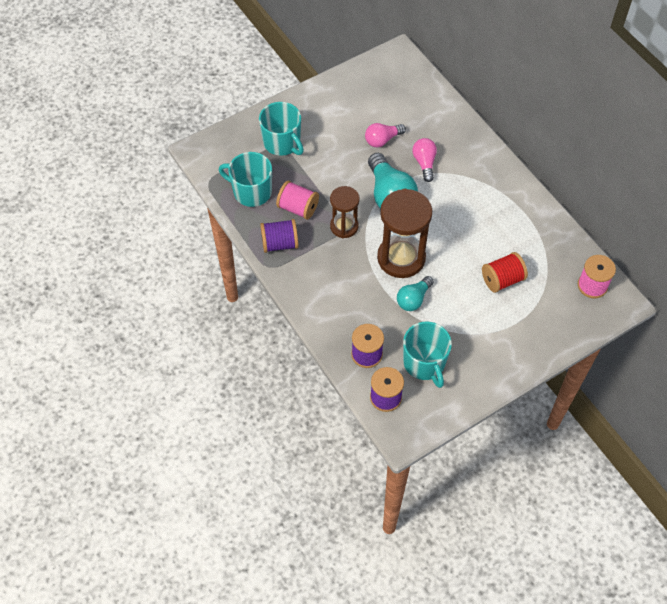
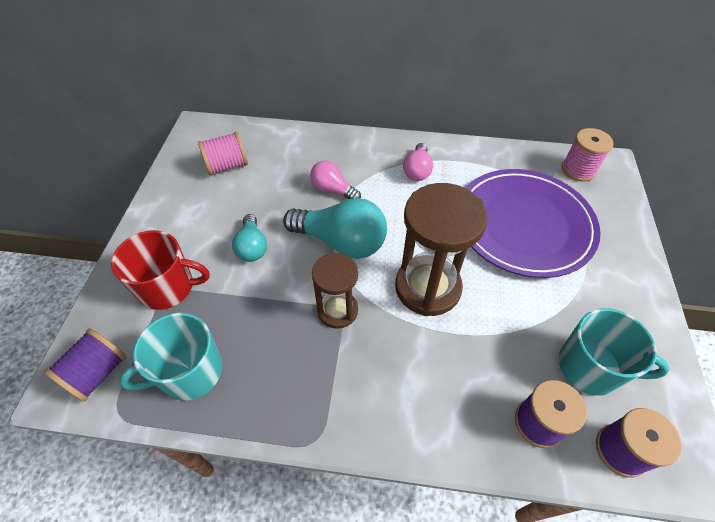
camera: 50 degrees left, 5 degrees down
turquoise mug [259,102,304,156] -> red mug [111,230,210,310]
purple spool [260,219,299,253] -> purple spool moved to [44,328,126,402]
pink spool [276,181,319,220] -> pink spool moved to [198,132,248,175]
pink light bulb [365,123,406,147] -> pink light bulb moved to [403,143,433,181]
turquoise light bulb [397,276,434,311] -> turquoise light bulb moved to [232,214,267,262]
red spool [482,252,528,293] -> purple plate [466,169,601,278]

